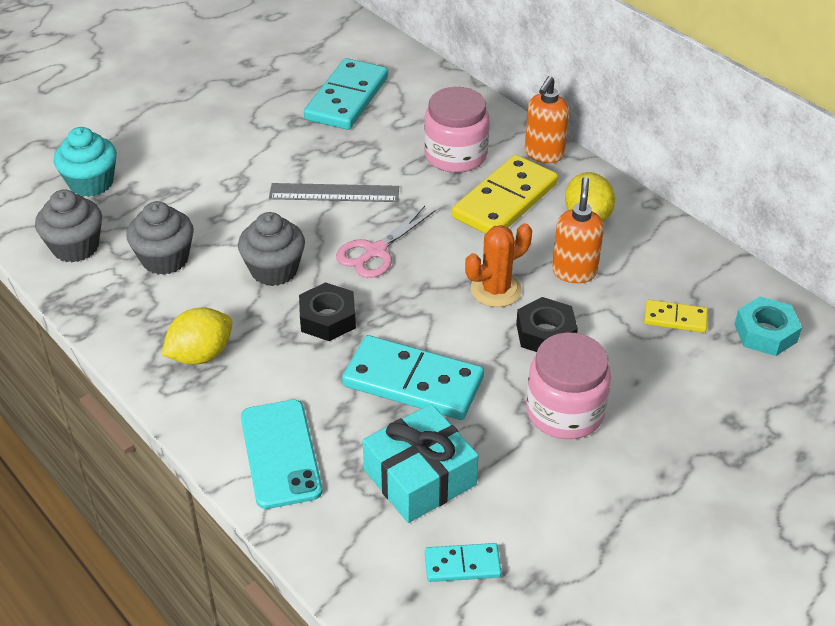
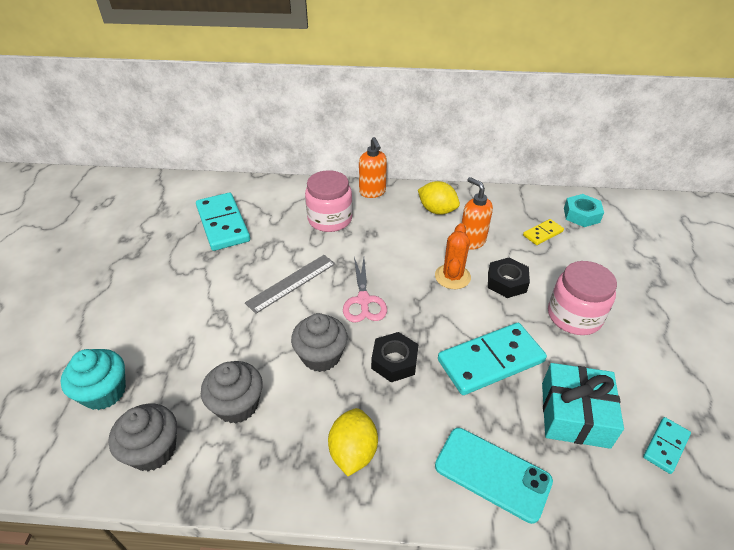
camera: 45 degrees left, 0 degrees up
yellow domino [452,155,558,234] -> none

